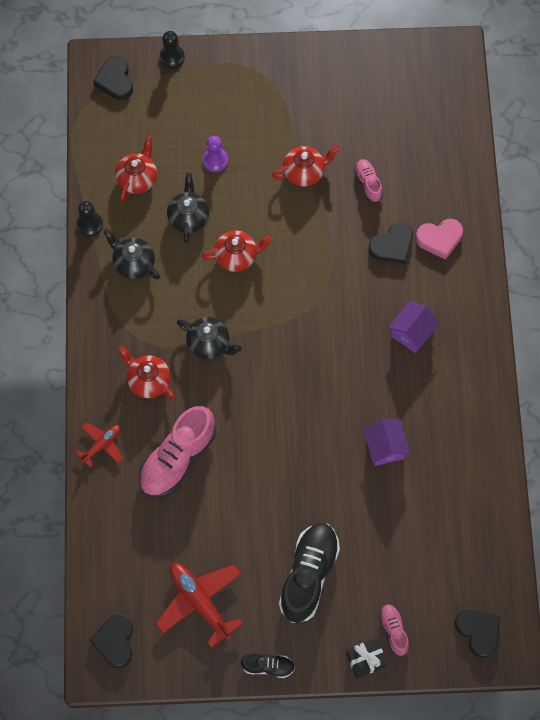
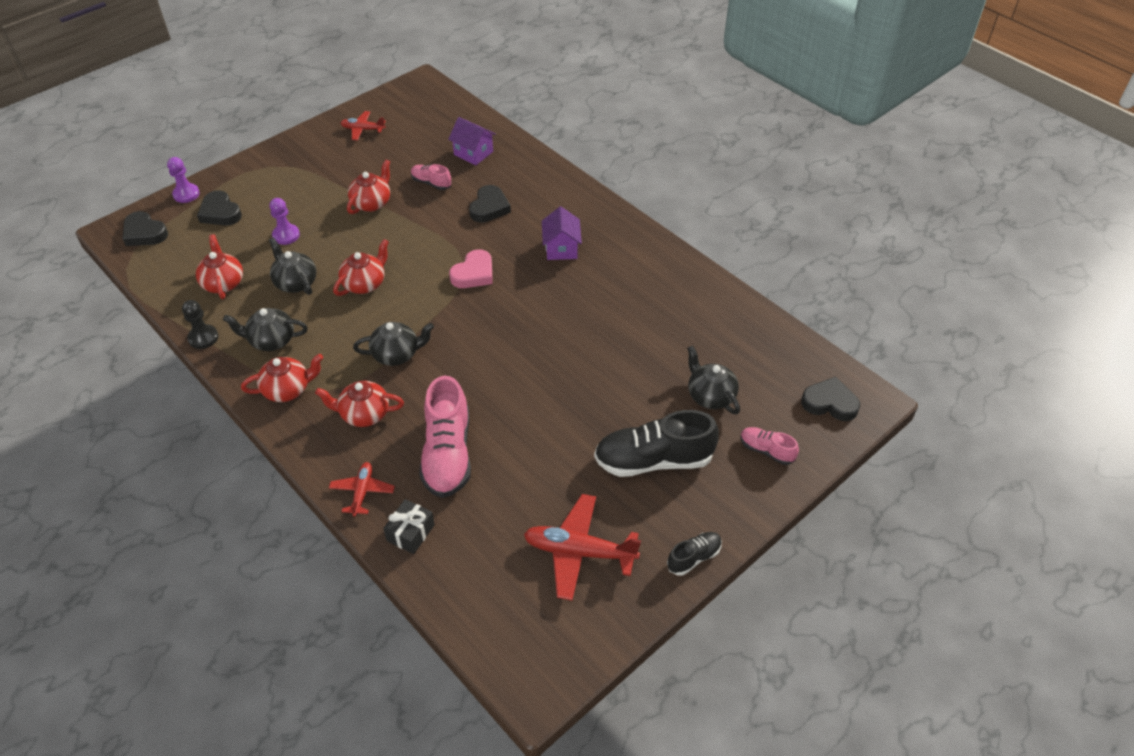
camera: 40 degrees left, 20 degrees down
black heart [90,614,133,668] -> black heart moved to [197,190,242,226]
black pawn [160,31,185,68] -> purple pawn [167,157,200,203]
black shoe [279,523,340,623] -> black shoe turned 75 degrees counterclockwise [594,410,719,477]
black gift [346,638,387,679] -> black gift moved to [383,499,435,554]
purple house [363,419,410,466] -> purple house moved to [448,117,496,165]
pink heart [416,219,463,260] -> pink heart moved to [449,249,493,288]
none -> red teapot [241,354,323,402]
none -> red plane [341,111,386,140]
none -> black teapot [687,345,740,414]

